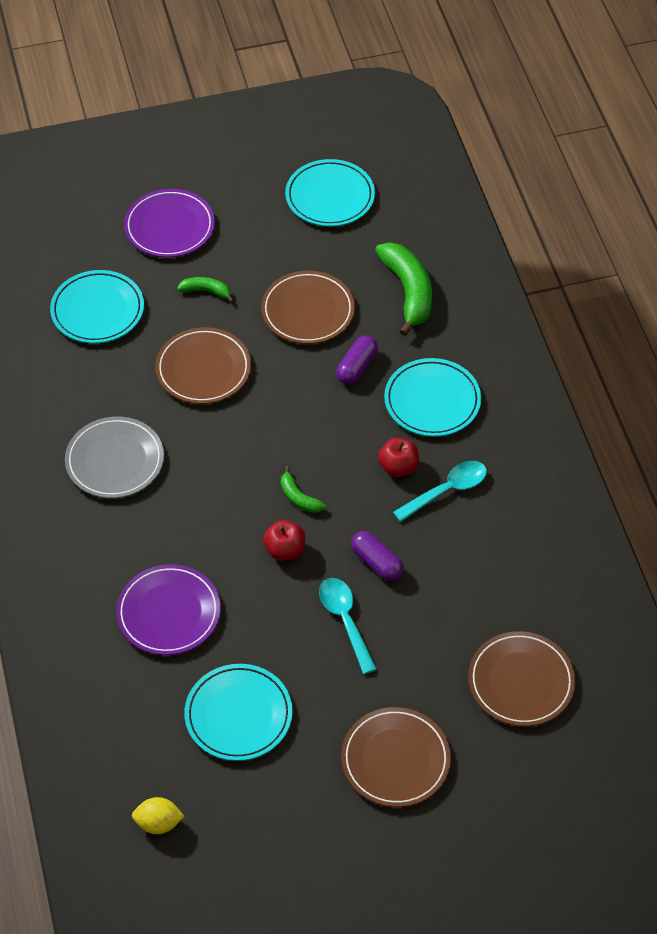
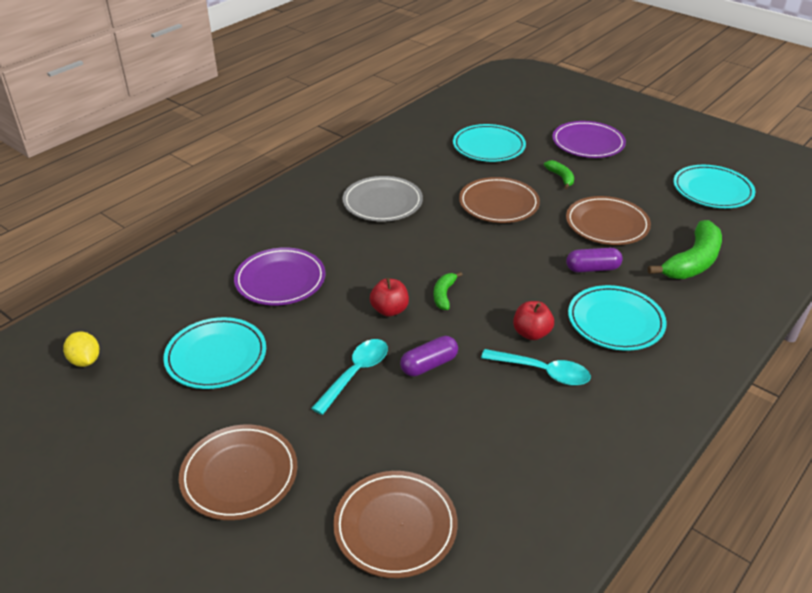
camera: 55 degrees right, 15 degrees down
purple capsule [351,531,404,581] -> purple capsule turned 45 degrees clockwise [400,336,458,376]

